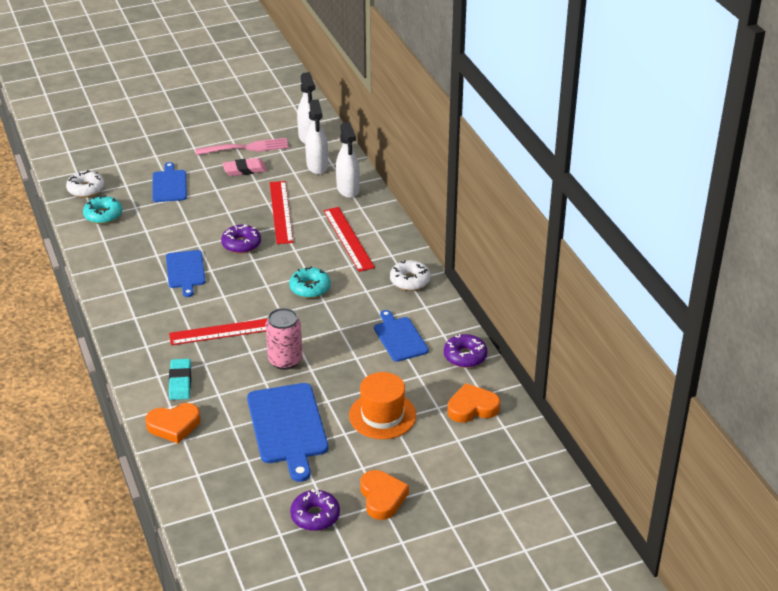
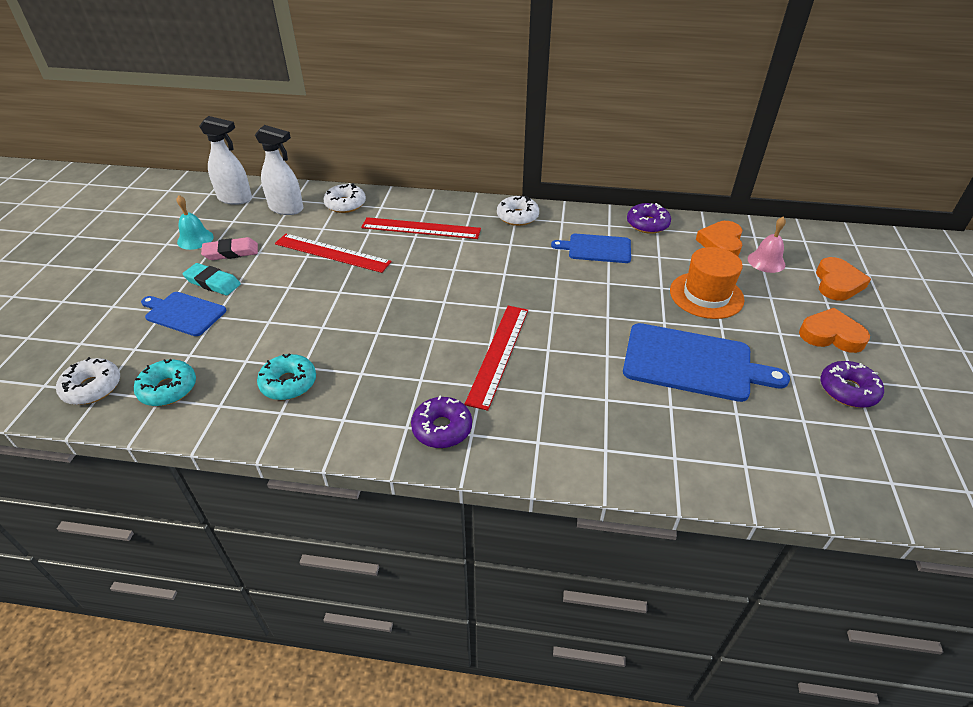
camera: 60 degrees left, 5 degrees up
orange heart [145,403,200,443] -> orange heart moved to [816,257,871,301]
blue cutting board [166,250,205,297] -> none
turquoise eraser [169,359,191,400] -> turquoise eraser moved to [183,263,241,295]
pink fork [195,138,289,155] -> turquoise bell [177,195,214,250]
purple donut [221,224,261,254] -> purple donut moved to [411,395,472,448]
pink eraser [223,158,267,176] -> pink eraser turned 60 degrees clockwise [201,237,258,260]
pink can [265,308,302,370] -> none
turquoise donut [289,266,331,298] -> turquoise donut moved to [257,354,316,400]
white spray bottle [336,122,360,198] -> white donut [323,184,366,213]
none -> pink bell [748,217,786,273]

